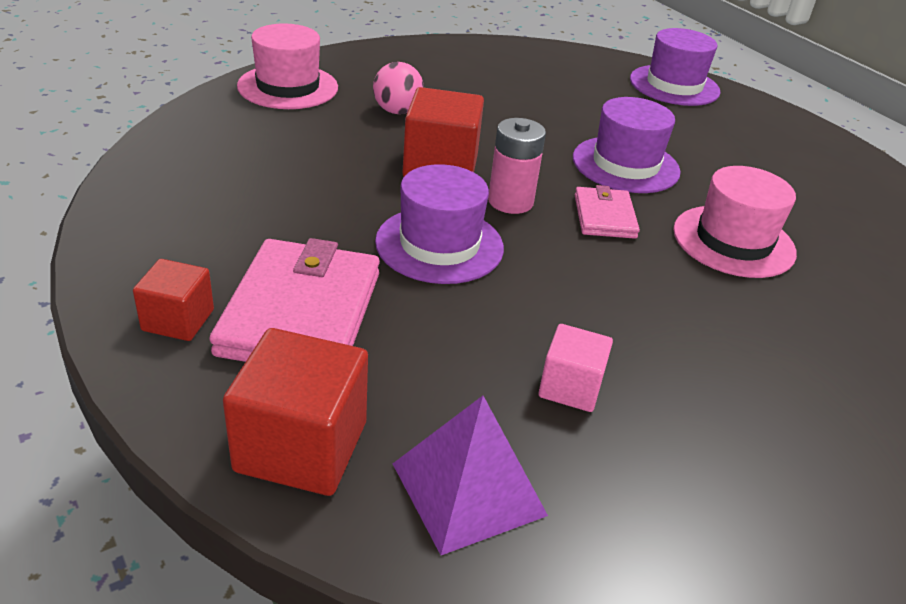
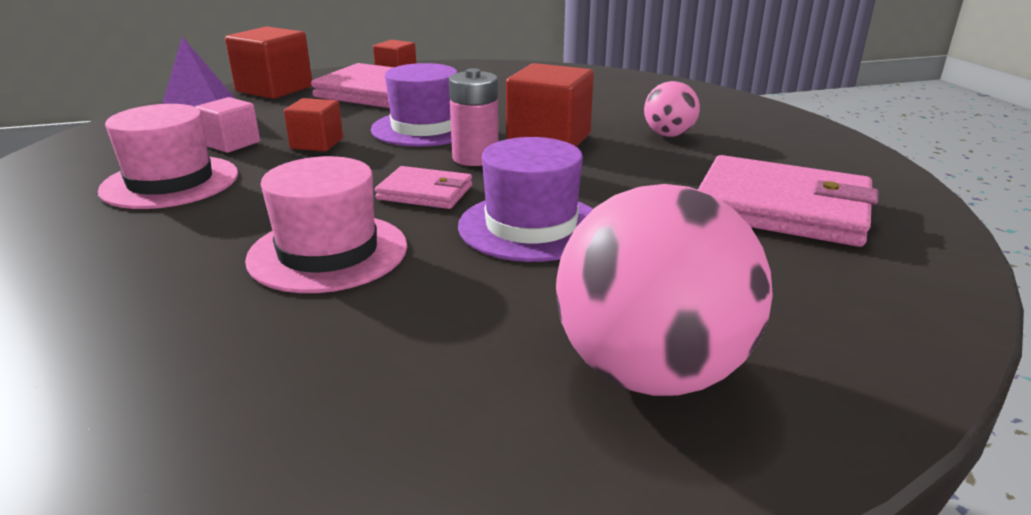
camera: 110 degrees right, 10 degrees down
pink hat [237,23,338,109] -> pink hat moved to [98,104,238,209]
purple hat [630,28,720,106] -> none
none -> red cube [284,98,343,151]
none -> pink ball [556,184,773,396]
none -> pink wallet [698,155,878,247]

